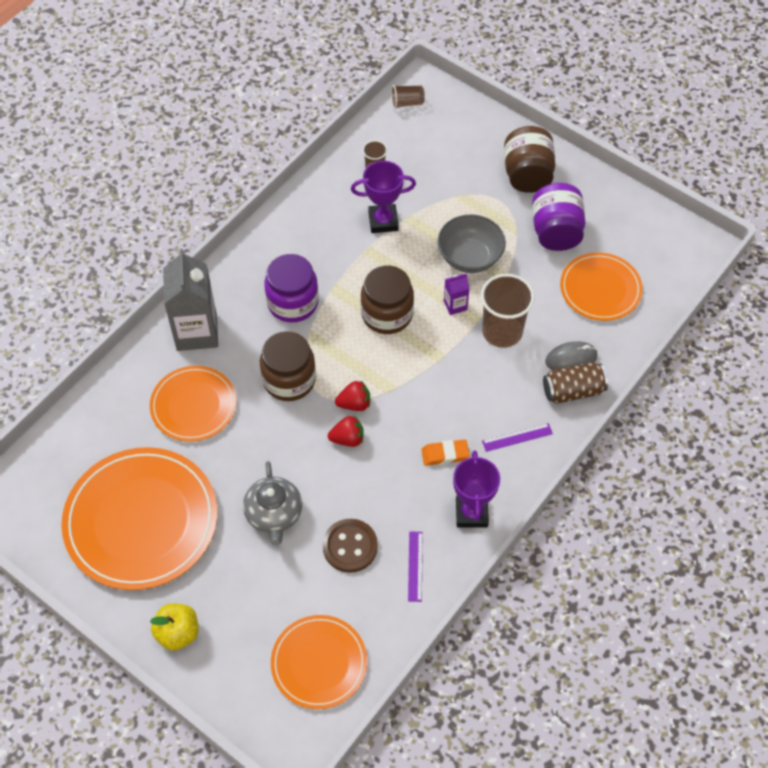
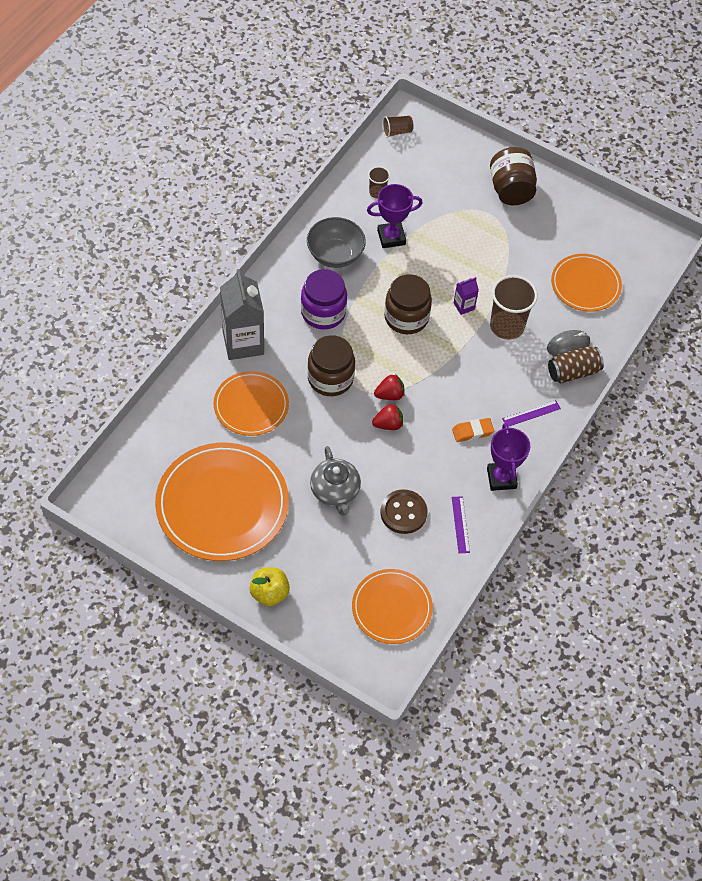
camera: 10 degrees left, 0 degrees up
grey bowl [438,214,506,273] -> grey bowl moved to [307,217,366,268]
purple jar [532,183,586,251] -> none

